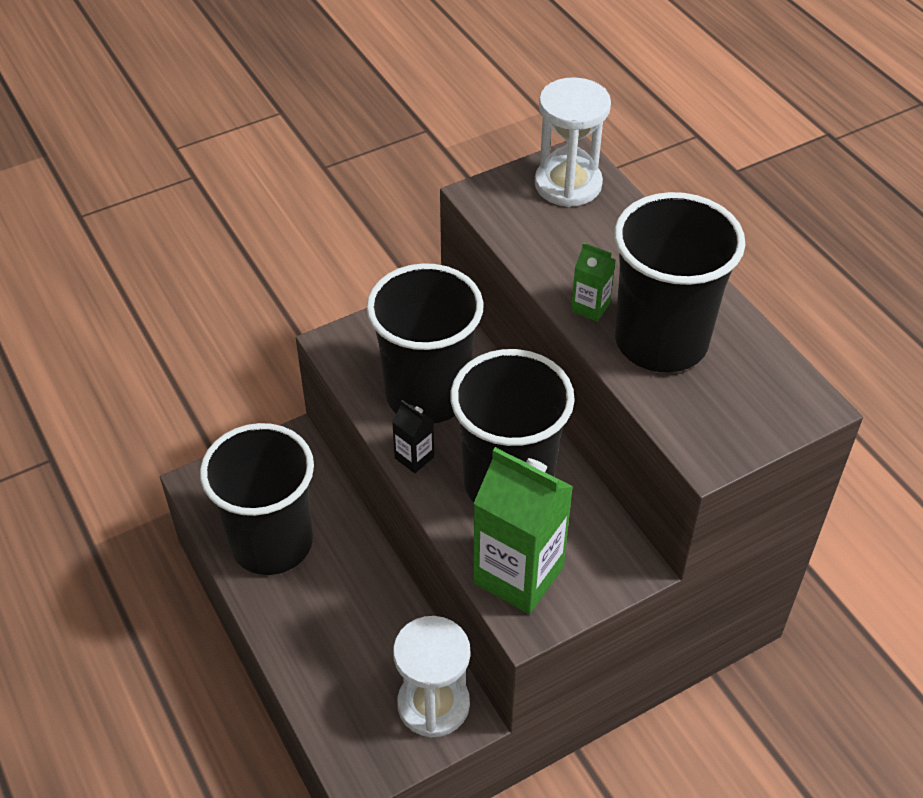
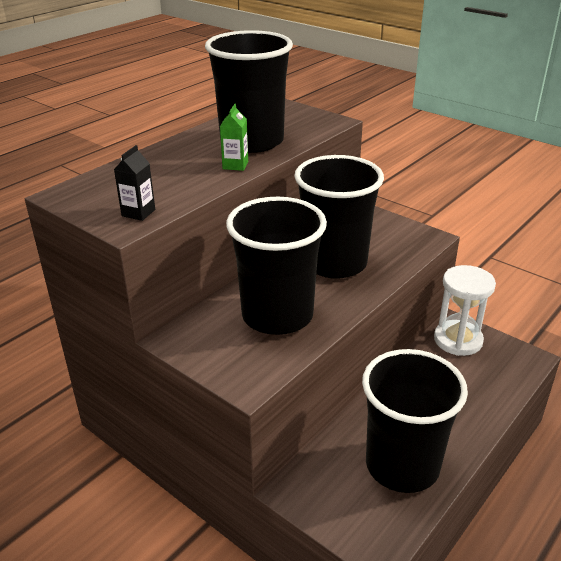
camera: 110 degrees left, 15 degrees down
black carton [392,400,434,473] -> black carton moved to [114,145,155,221]
green carton [473,447,573,614] -> none
white hourglass [535,77,611,207] -> none

